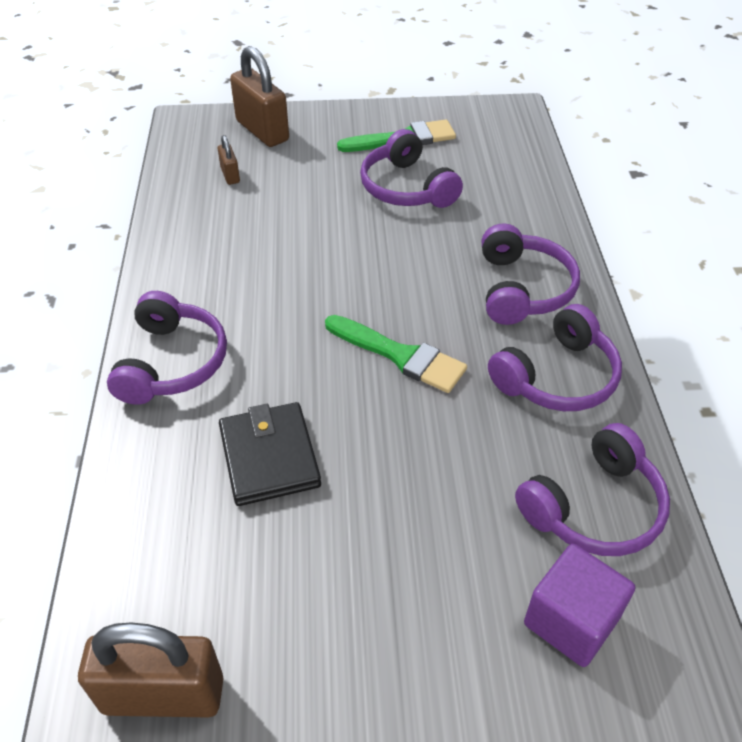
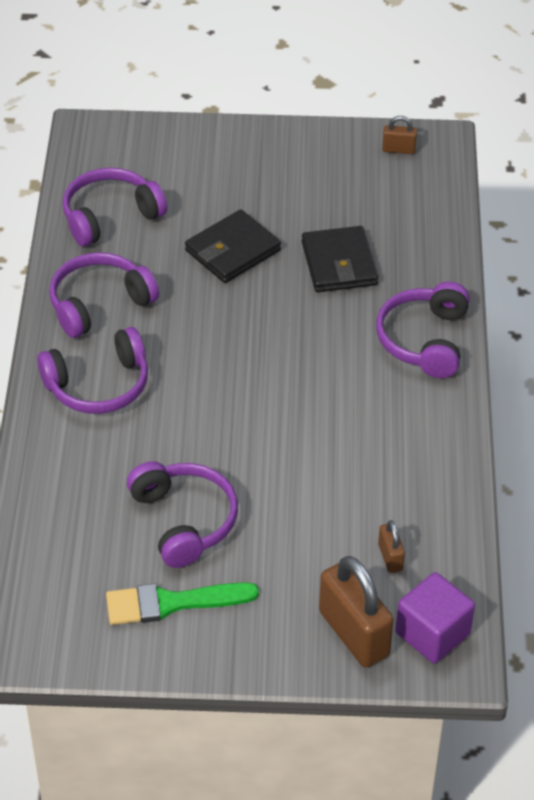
camera: 175 degrees left, 0 degrees up
brown padlock [78,623,223,718] -> brown padlock [382,116,417,154], size x0.48
green brush [325,315,467,393] -> none
purple headphones [482,223,580,325] -> purple headphones turned 120 degrees counterclockwise [37,327,148,414]
purple cube [524,544,635,667] -> purple cube moved to [395,572,475,664]
none -> black wallet [185,209,281,283]

